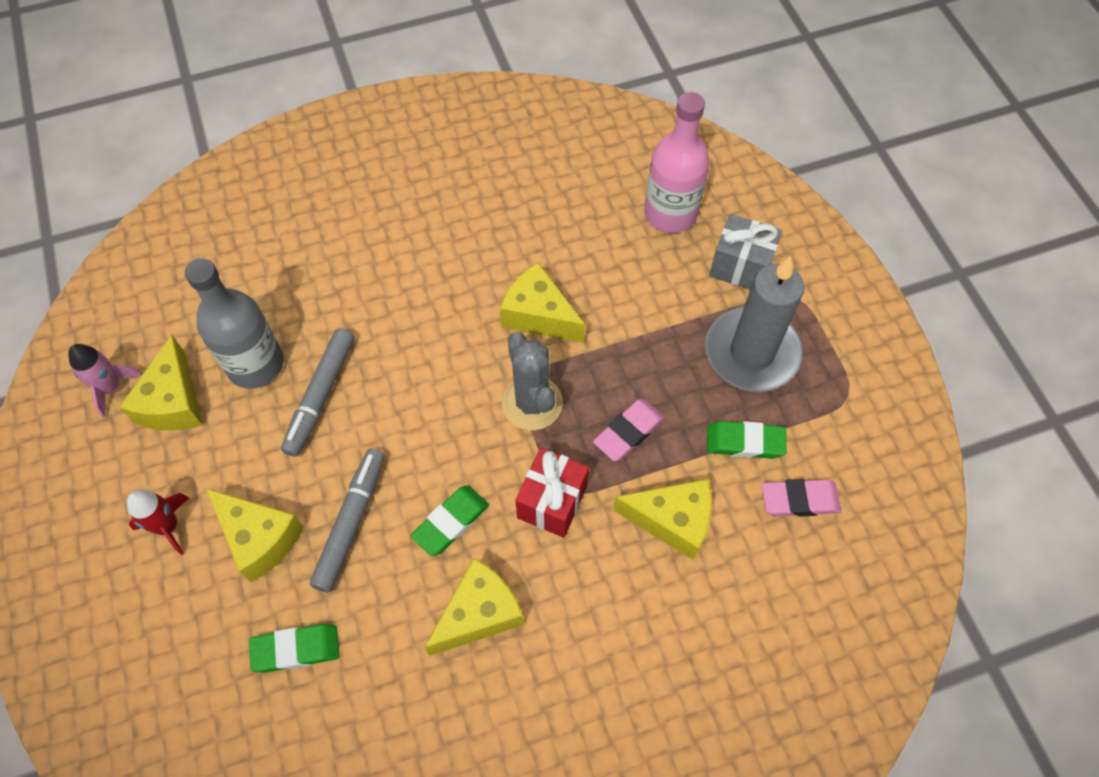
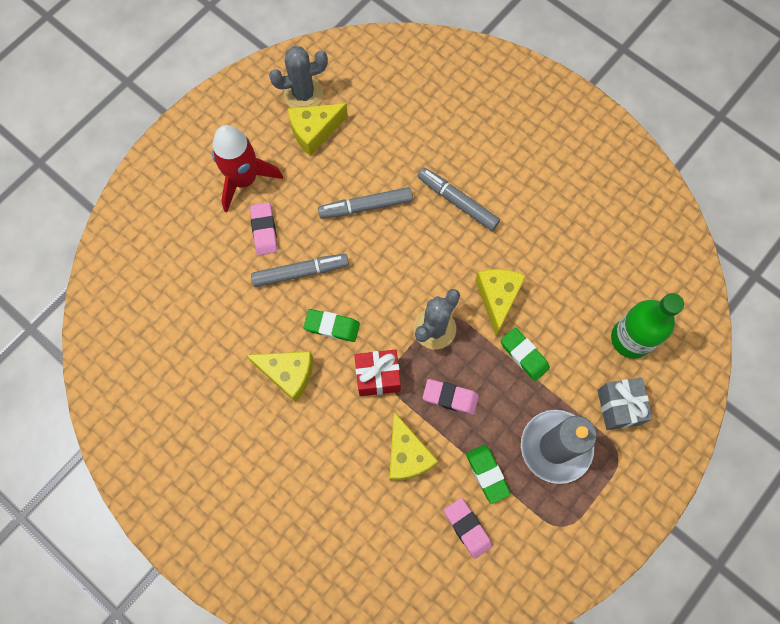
camera: 60 degrees right, 10 degrees up
pink rocket [68,344,142,417] -> grey cactus [269,46,328,108]
red rocket [127,490,189,555] -> red rocket [212,125,283,212], size x1.78
grey bottle [185,258,284,389] -> none
yellow cheese [206,488,304,582] -> pink eraser [250,203,278,255]
green eraser [249,624,339,672] -> green eraser moved to [500,327,550,381]
pink bottle [644,92,710,233] -> green bottle [611,293,684,359]
none -> grey marker [418,168,500,231]

